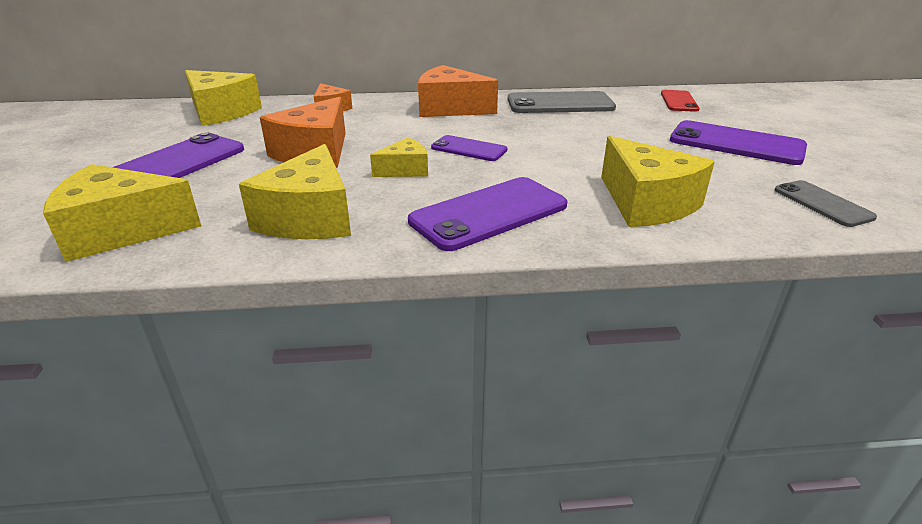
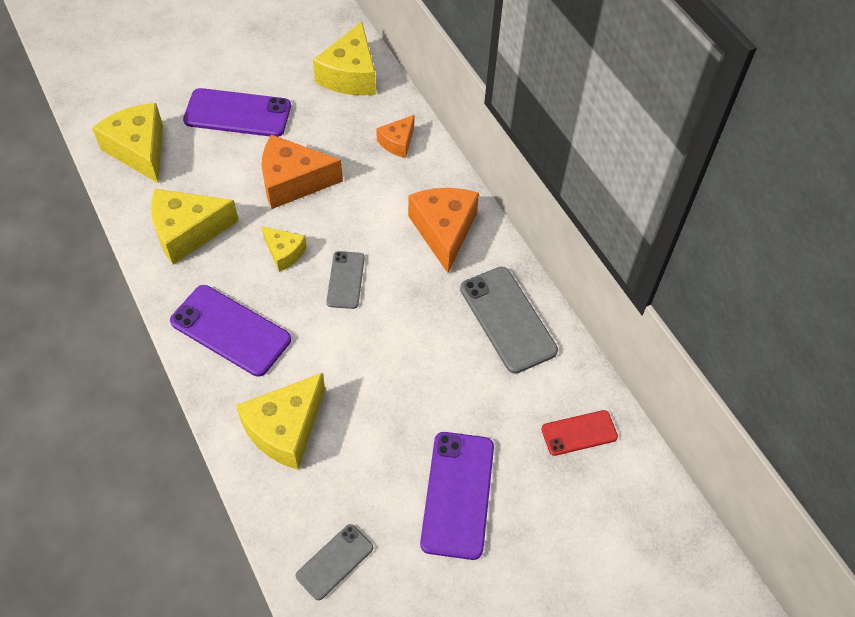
camera: 65 degrees right, 25 degrees up
purple phone [431,135,507,161] -> grey phone [326,251,365,309]

